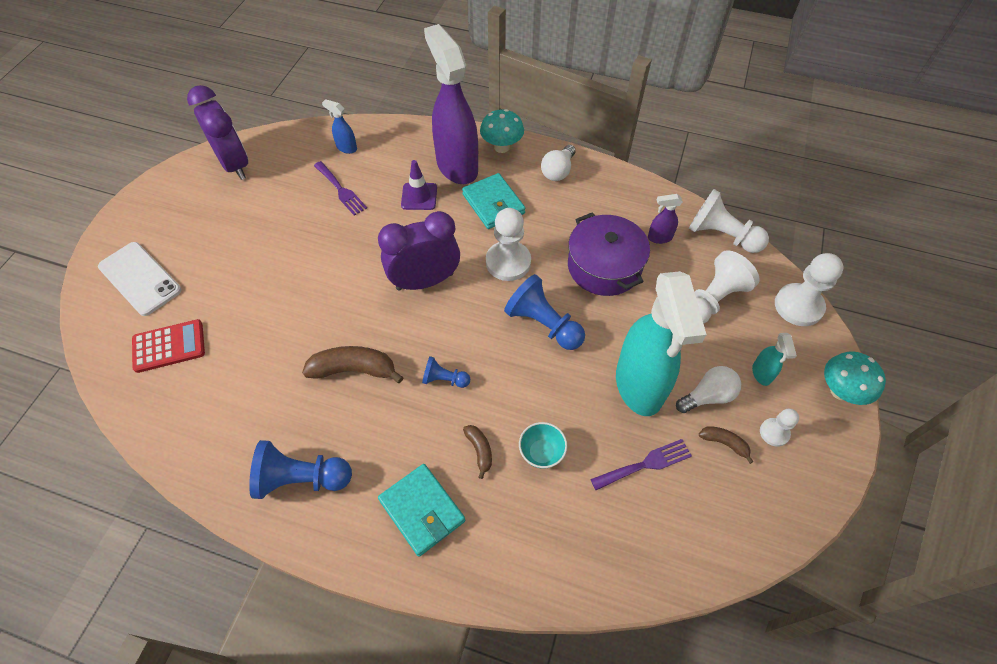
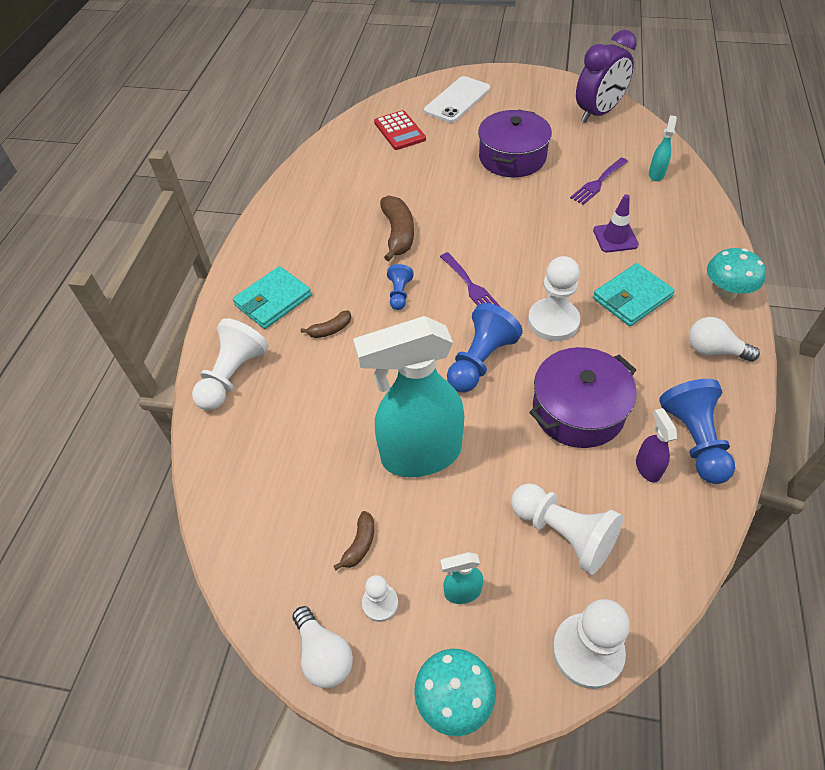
camera: 85 degrees right, 5 degrees down
blue pawn [249,440,352,499] -> blue pawn moved to [659,379,735,484]
blue spray bottle [322,99,357,154] -> turquoise spray bottle [649,115,677,181]
purple clock [378,211,460,291] -> none
purple spray bottle [424,24,478,184] -> none
turquoise bowl [519,422,567,469] -> none
purple fork [590,439,692,490] -> purple fork moved to [440,252,502,308]
white light bulb [676,366,741,413] -> white light bulb moved to [292,606,353,688]
white pawn [689,189,769,253] -> white pawn moved to [192,318,269,410]
none -> purple pot [478,110,552,177]

